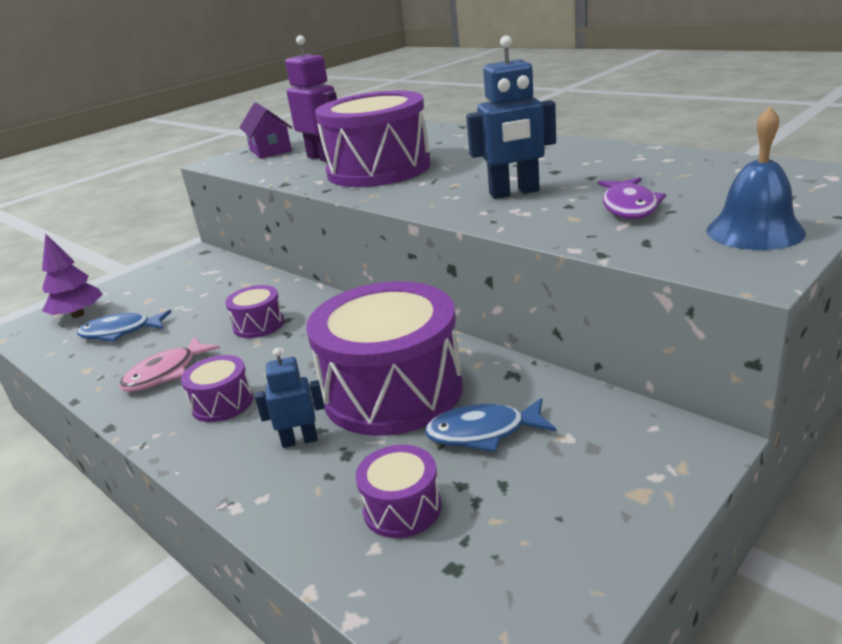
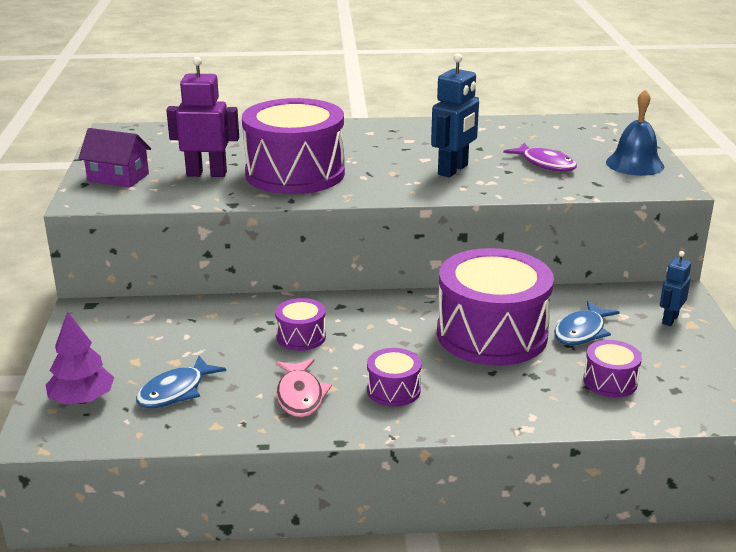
camera: 50 degrees left, 0 degrees up
blue robot [255,348,325,448] -> blue robot moved to [660,251,691,326]

